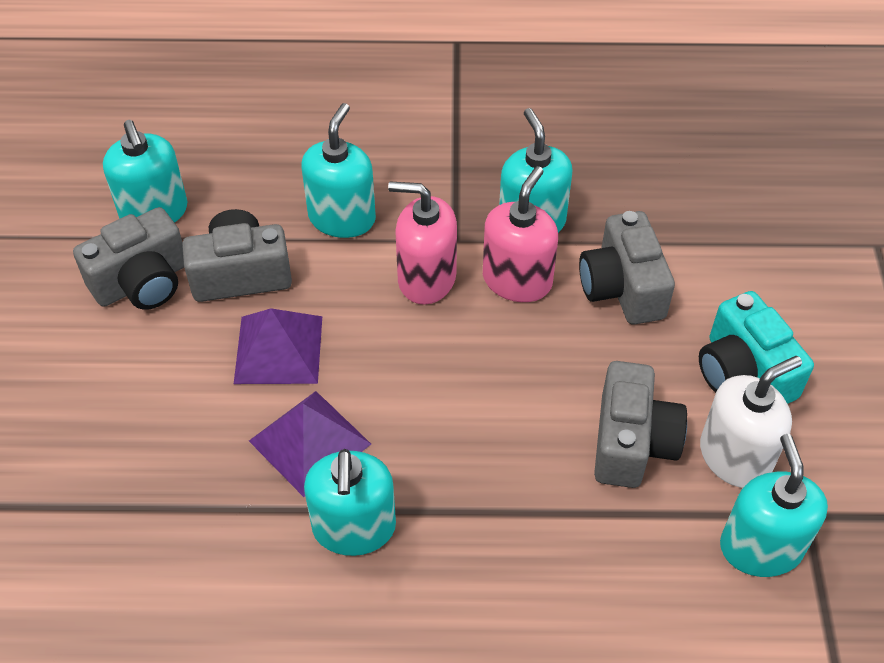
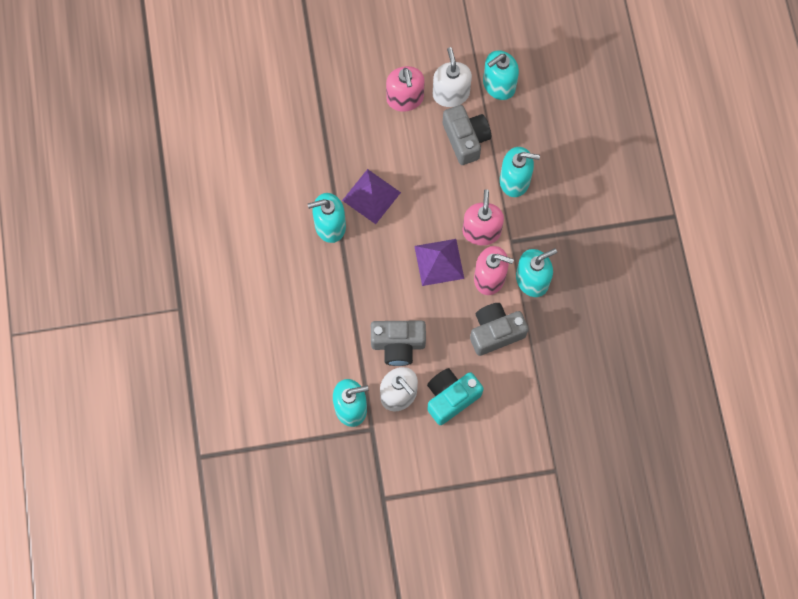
camera: 80 degrees right, 20 degrees up
grey camera [73,207,184,310] -> white soap dispenser [433,47,472,107]
purple pyramid [234,309,322,384] -> purple pyramid moved to [414,239,464,286]
none -> pink soap dispenser [386,66,425,112]

